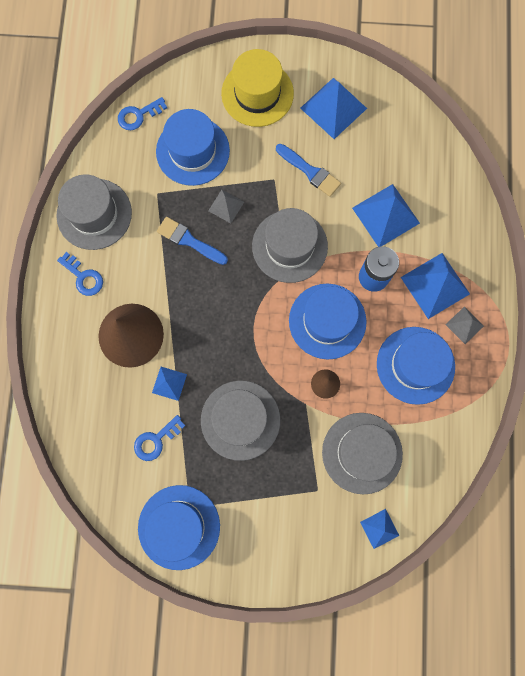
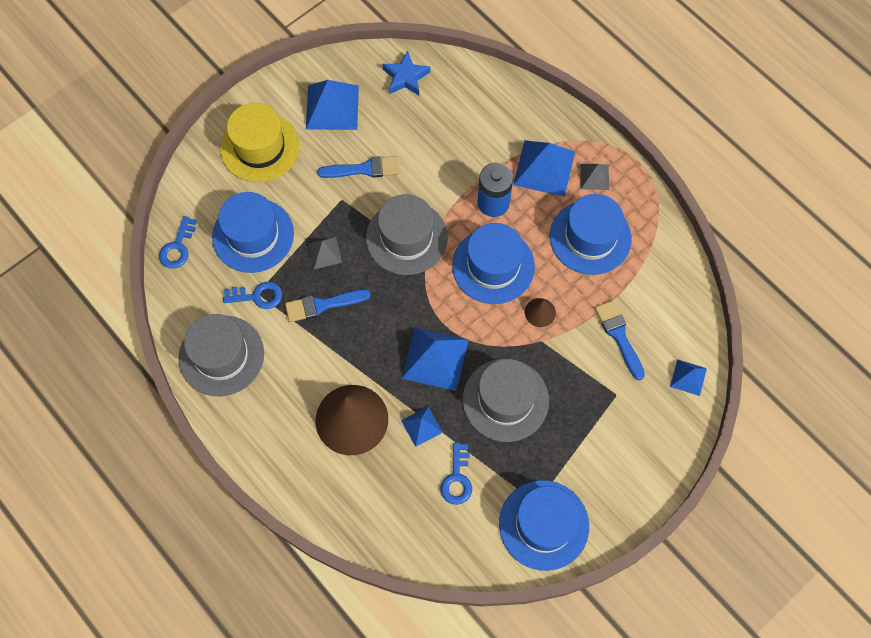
camera: 45 degrees left, 10 degrees down
blue key [57,252,103,296] -> blue key moved to [223,282,282,309]
grey hat [322,413,403,494] -> blue brush [595,300,645,381]
blue pyramid [352,184,420,247] -> blue pyramid moved to [402,327,469,391]
none -> blue star [383,51,430,95]

